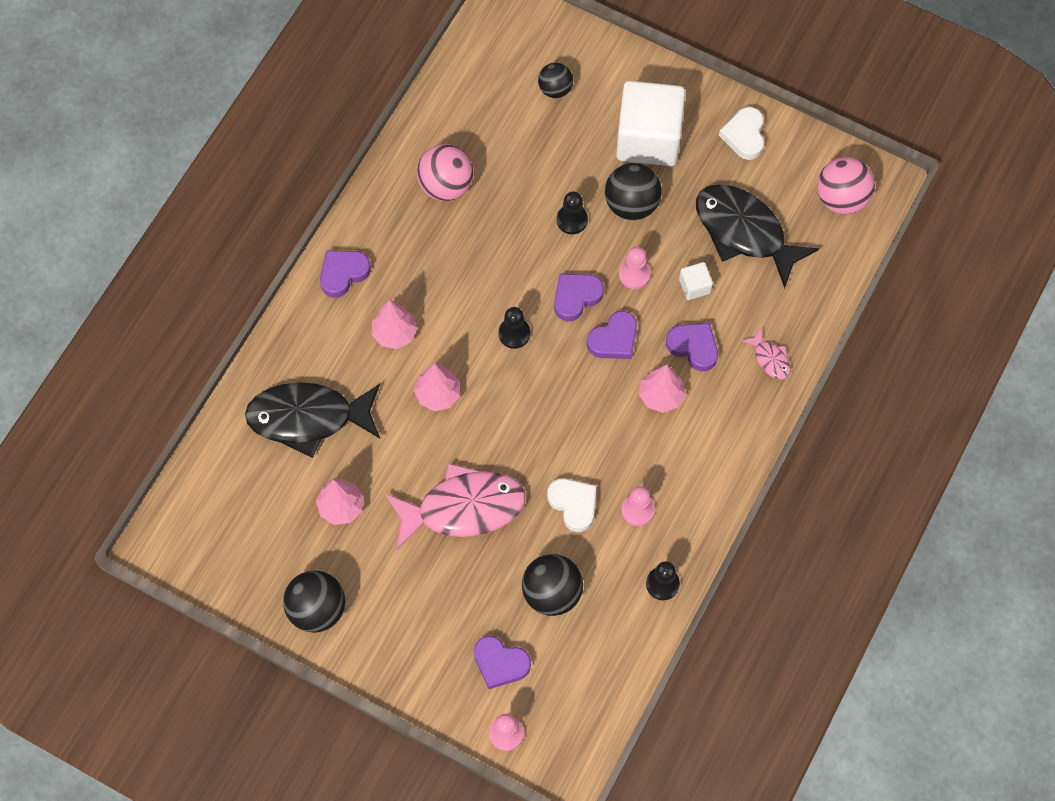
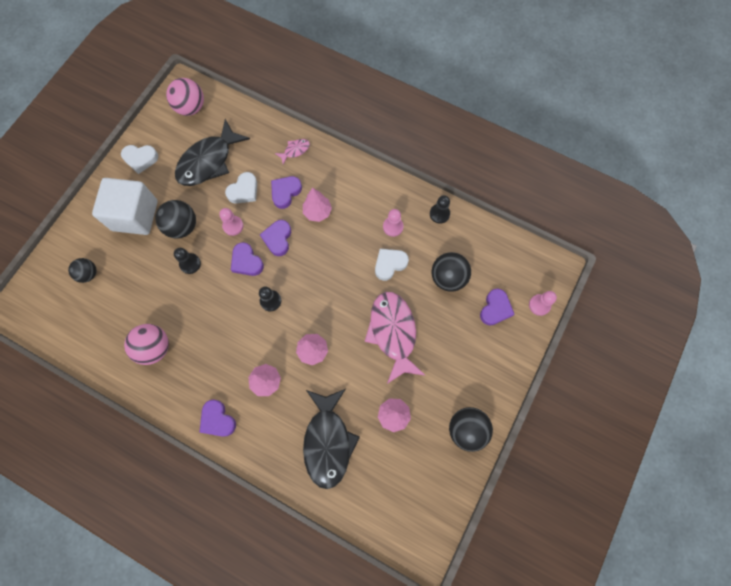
camera: 90 degrees left, 5 degrees up
purple heart [587,311,637,359] -> purple heart turned 135 degrees counterclockwise [260,220,291,256]
white cube [679,262,713,300] -> white heart [225,172,257,204]

